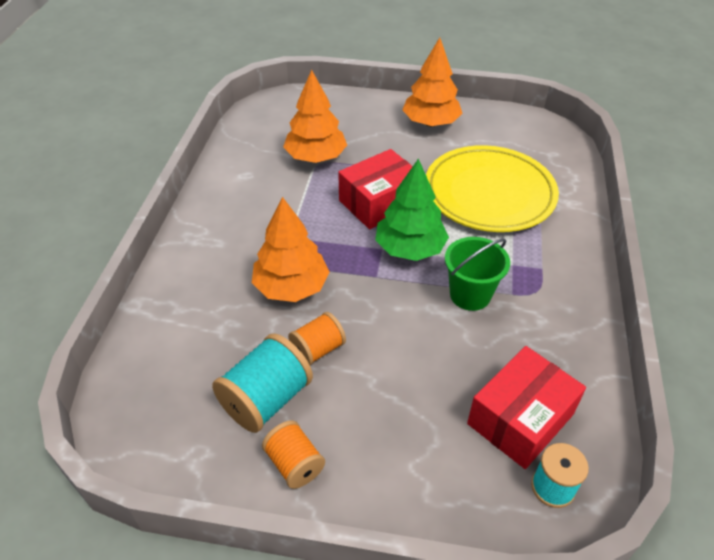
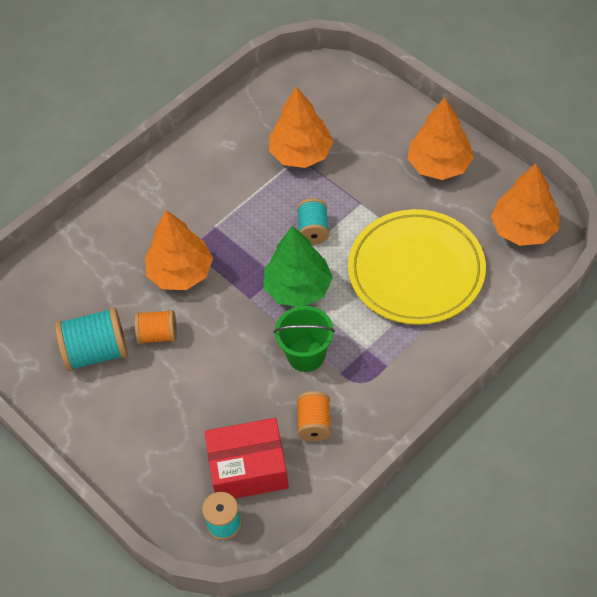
camera: 40 degrees right, 10 degrees up
orange spool [262,420,325,489] -> orange spool moved to [297,391,331,441]
red box [338,149,413,229] -> turquoise spool [297,198,329,245]
none -> orange tree [491,164,559,246]

